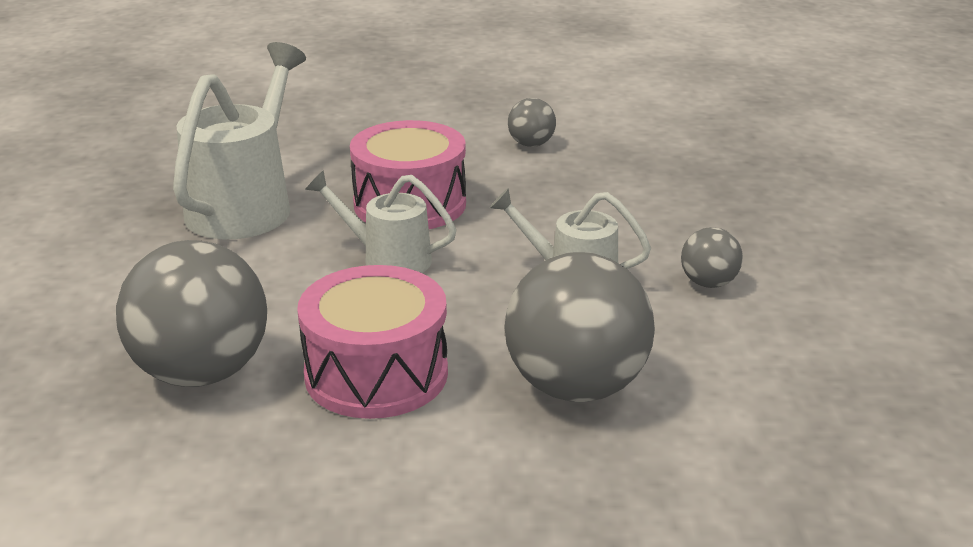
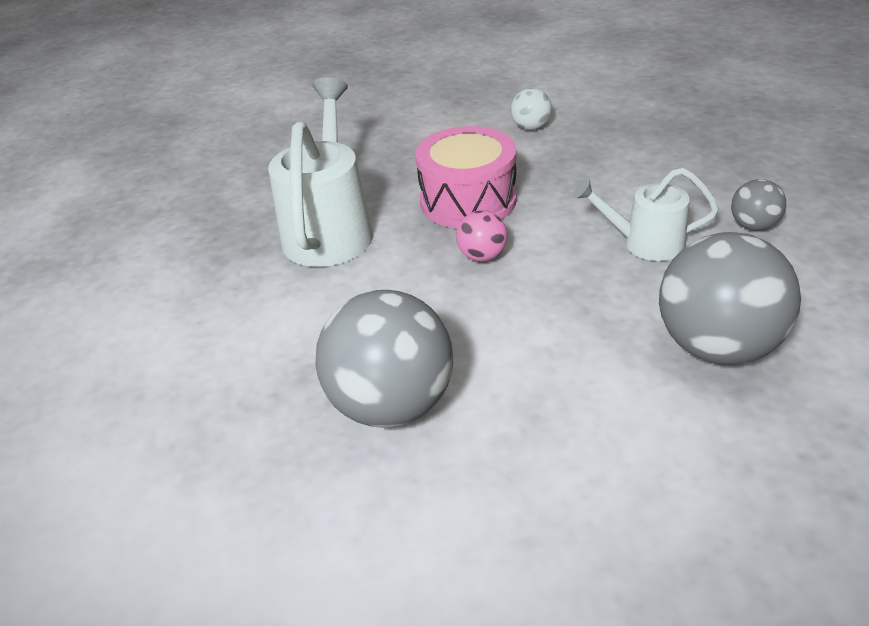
camera: 10 degrees left, 10 degrees up
pink drum [297,265,448,419] -> none
white watering can [305,170,457,273] -> pink ball [456,210,508,262]
grey ball [508,98,556,147] -> white ball [511,88,552,130]

